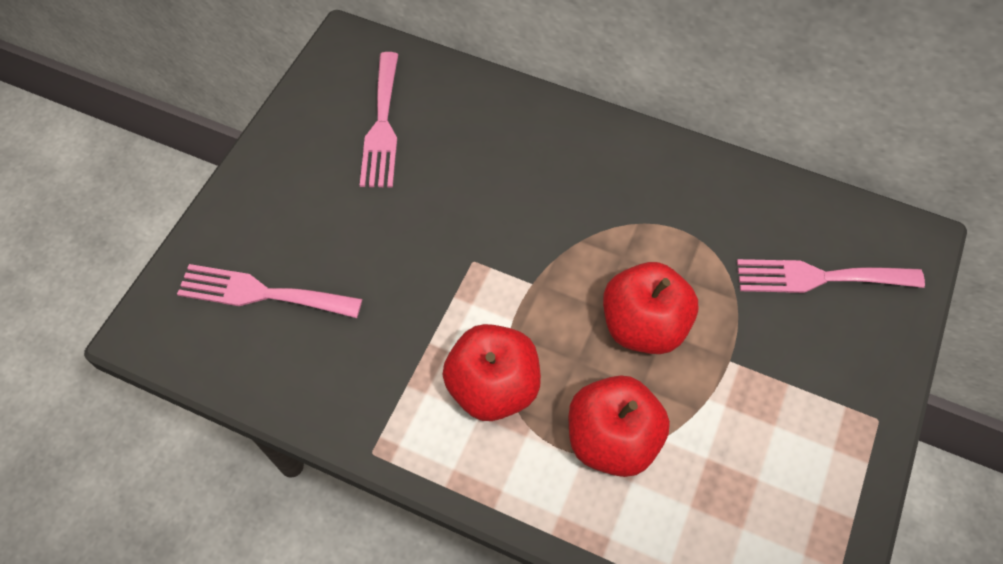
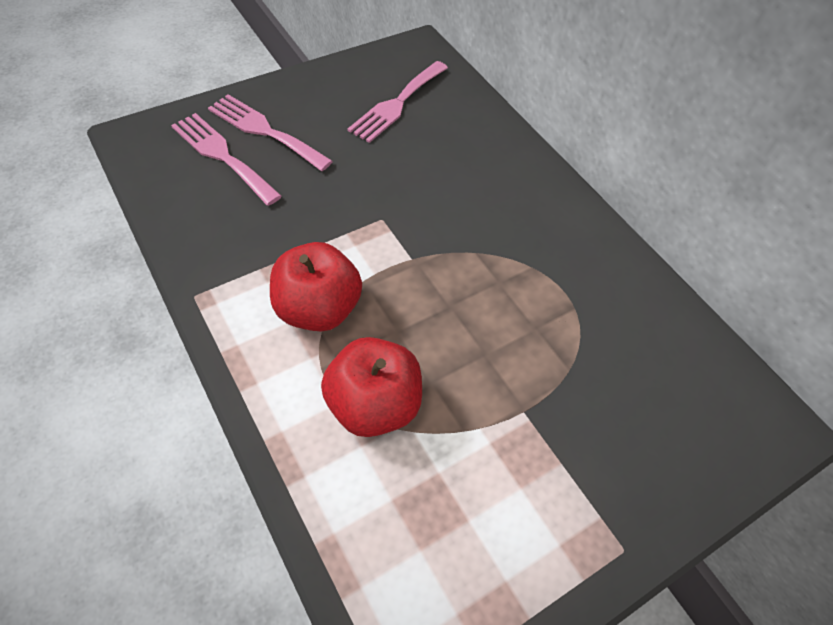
camera: 30 degrees right, 5 degrees down
red apple [603,262,698,354] -> none
pink fork [737,259,925,293] -> pink fork moved to [208,94,333,171]

